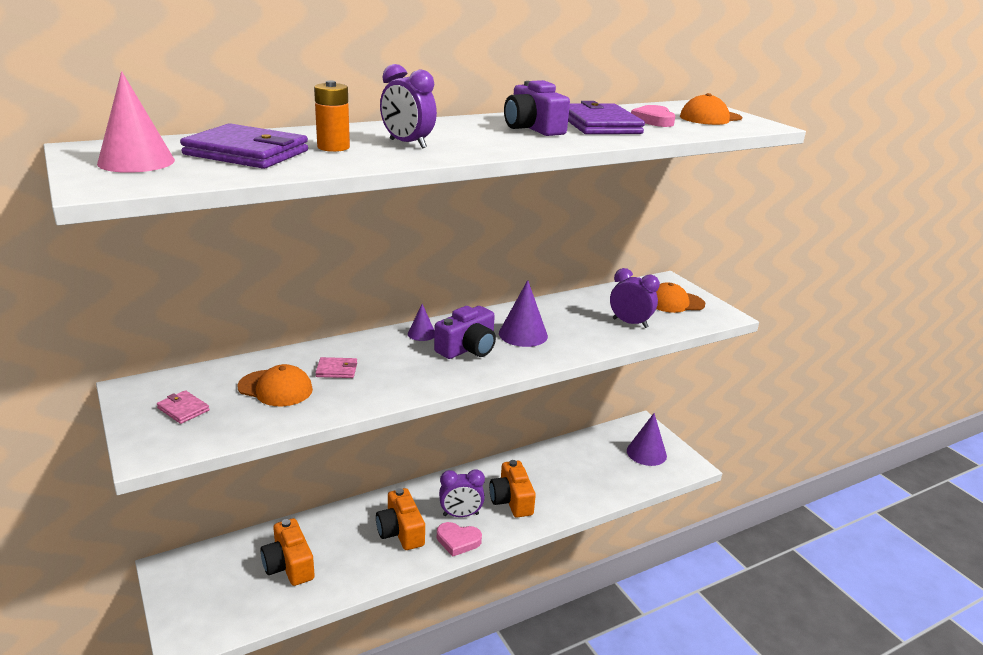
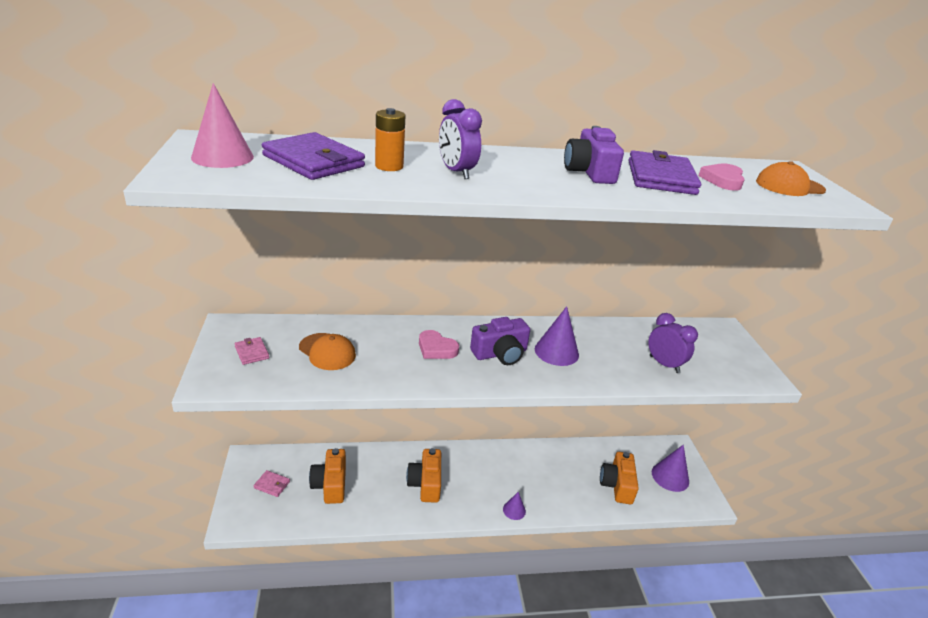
camera: 20 degrees right, 5 degrees up
pink wallet [315,357,357,378] -> pink wallet moved to [254,470,290,497]
purple cone [408,304,434,341] -> purple cone moved to [503,492,526,520]
pink heart [437,522,482,557] -> pink heart moved to [419,330,459,359]
purple clock [439,469,485,517] -> none
orange camera [489,460,536,517] -> orange camera moved to [600,452,639,504]
orange cap [656,282,705,313] -> none

